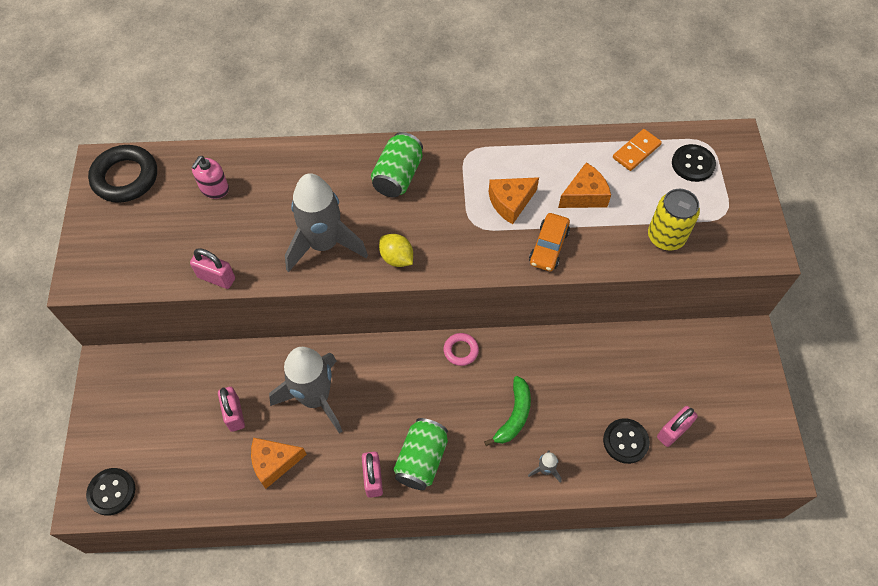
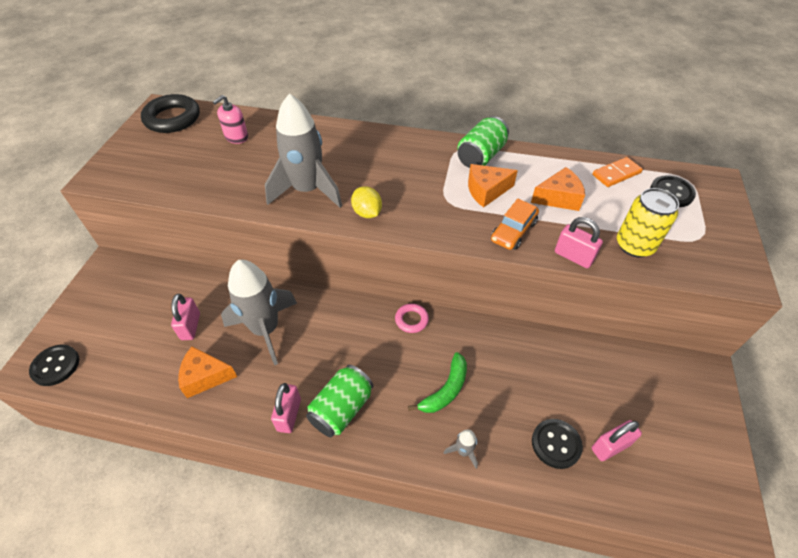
camera: 15 degrees right, 10 degrees down
pink padlock [190,248,235,289] -> pink padlock moved to [555,217,603,268]
green can [371,132,423,197] -> green can moved to [457,116,509,168]

